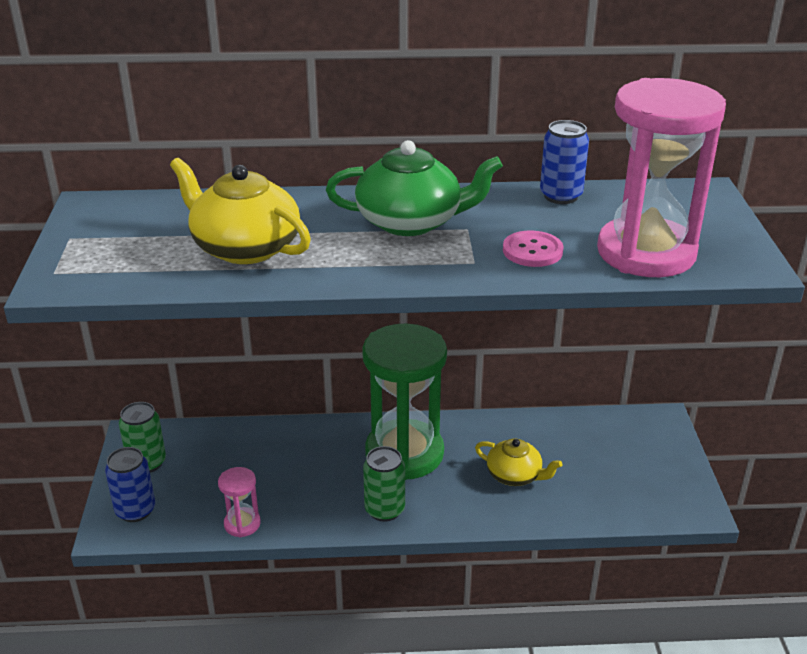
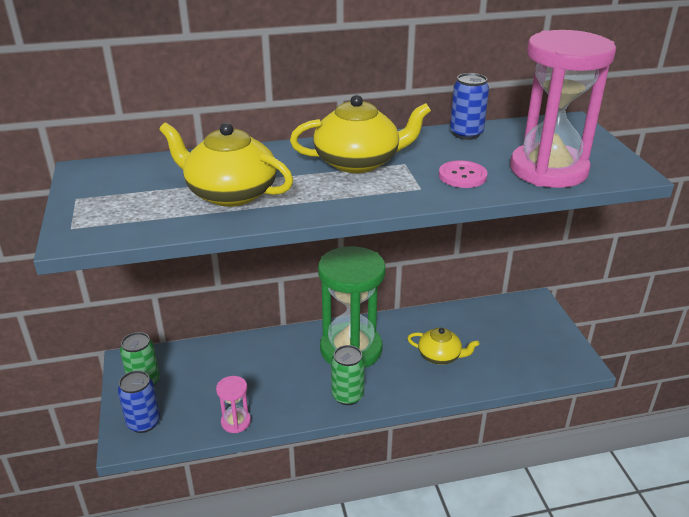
camera: 10 degrees left, 0 degrees up
green teapot [326,140,503,236] -> yellow teapot [290,95,431,173]

